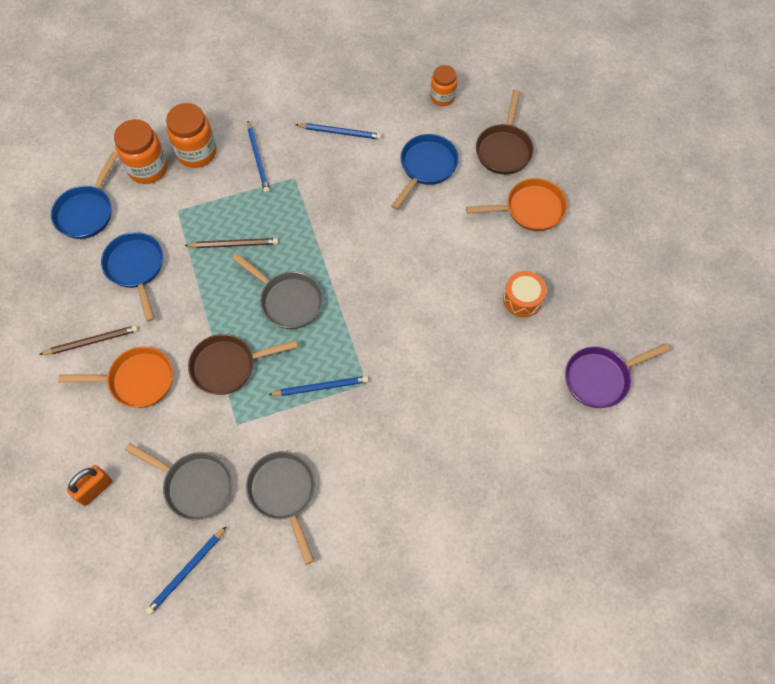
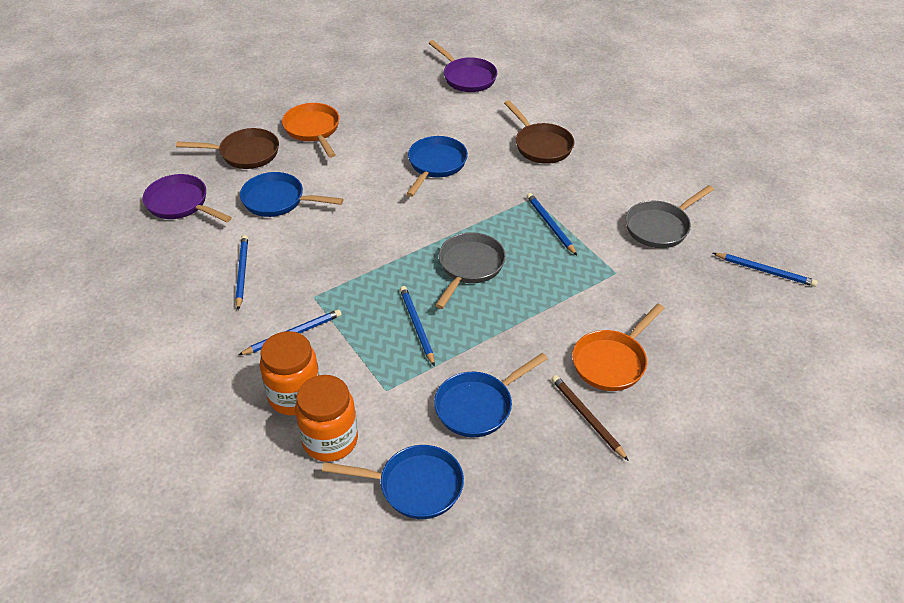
camera: 105 degrees left, 20 degrees down
orange pan [58,346,173,408] -> orange pan turned 120 degrees counterclockwise [572,304,665,391]
orange padlock [67,465,112,506] -> none
grey pan [125,443,232,520] -> none
brown pencil [184,238,278,248] -> blue pencil [400,286,435,366]
brown pan [188,334,298,395] -> brown pan moved to [504,100,574,164]
orange jar [430,65,457,106] -> purple pan [143,174,232,222]
orange drum [503,271,547,317] -> none
none -> blue pan [406,136,468,197]

